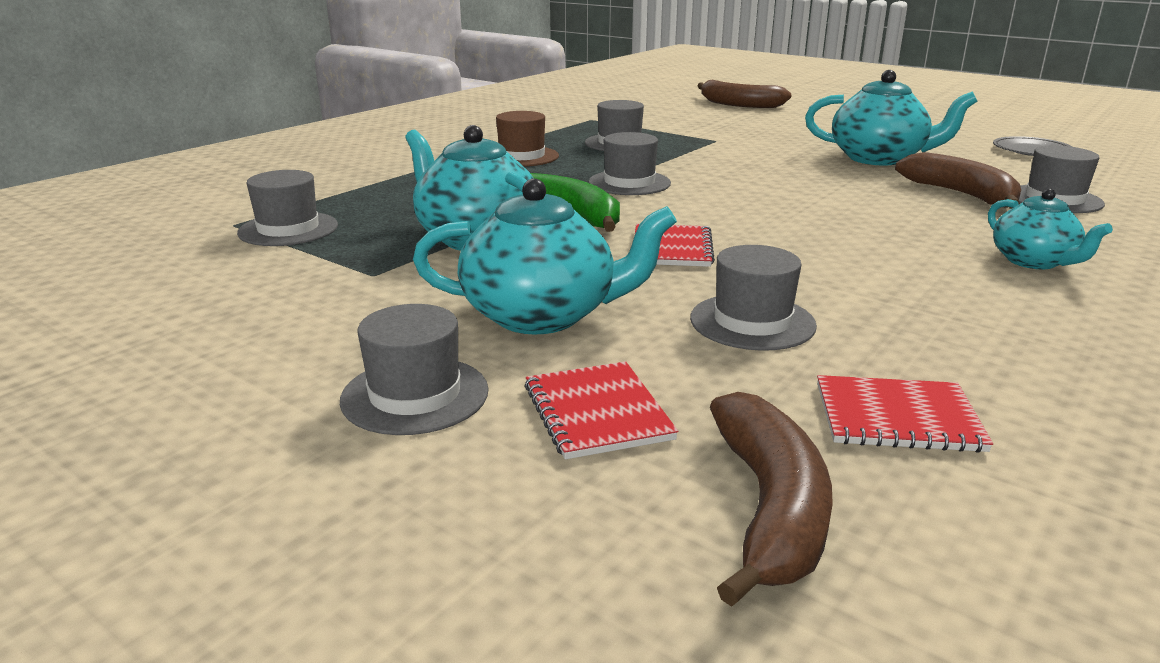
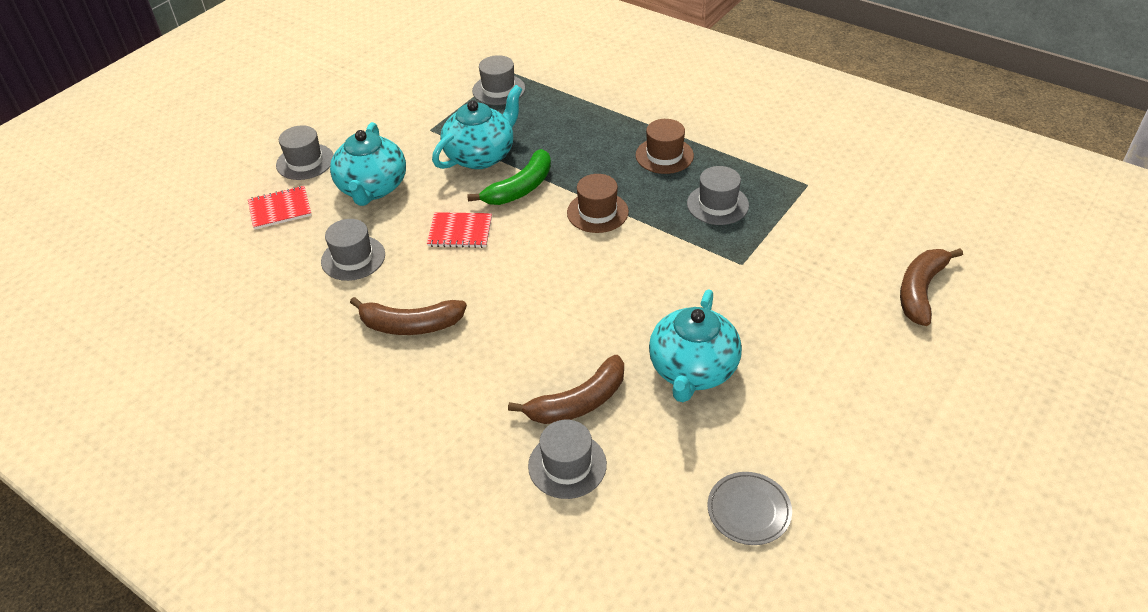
camera: 90 degrees right, 20 degrees up
grey hat [589,132,671,195] -> brown hat [567,174,629,233]
brown banana [710,392,833,607] -> brown banana moved to [350,297,467,335]
red notebook [817,375,993,452] -> none
turquoise teapot [988,188,1113,269] -> none

